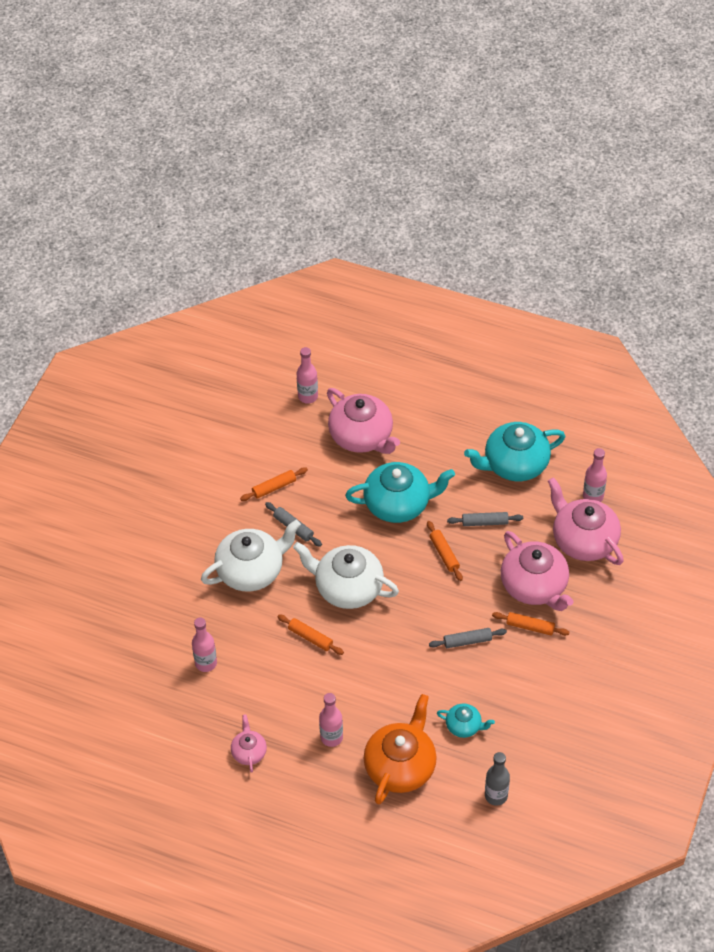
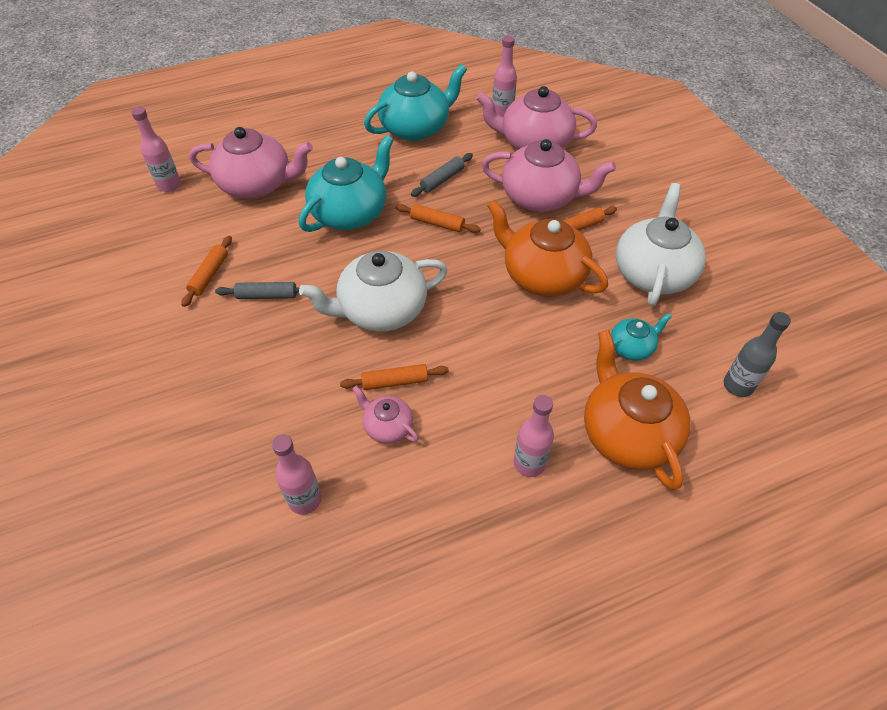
camera: 45 degrees left, 0 degrees up
white teapot [201,520,301,592] -> white teapot moved to [616,183,706,306]
pink teapot [231,714,267,773] -> pink teapot moved to [352,386,419,444]
grey rolling pin [429,628,507,648] -> orange teapot [487,200,608,297]
turquoise teapot [464,422,566,481] -> turquoise teapot turned 150 degrees counterclockwise [364,64,467,141]

